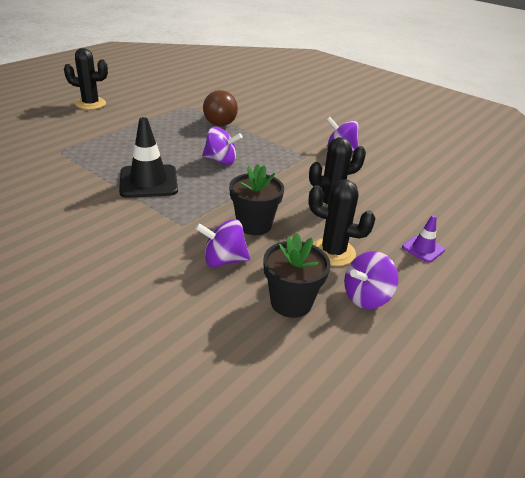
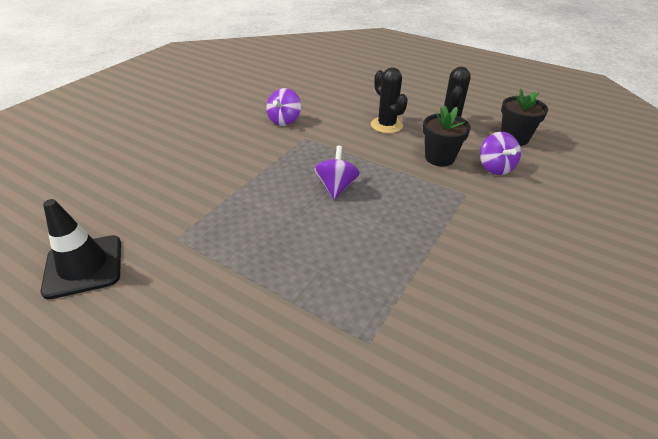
camera: 95 degrees left, 5 degrees up
black cactus [64,48,108,110] -> none
black traffic cone [119,117,178,198] -> black traffic cone moved to [41,199,121,299]
brown light bulb [203,90,238,126] -> none
purple spinning top [344,251,399,309] -> none
purple traffic cone [402,215,445,263] -> none

